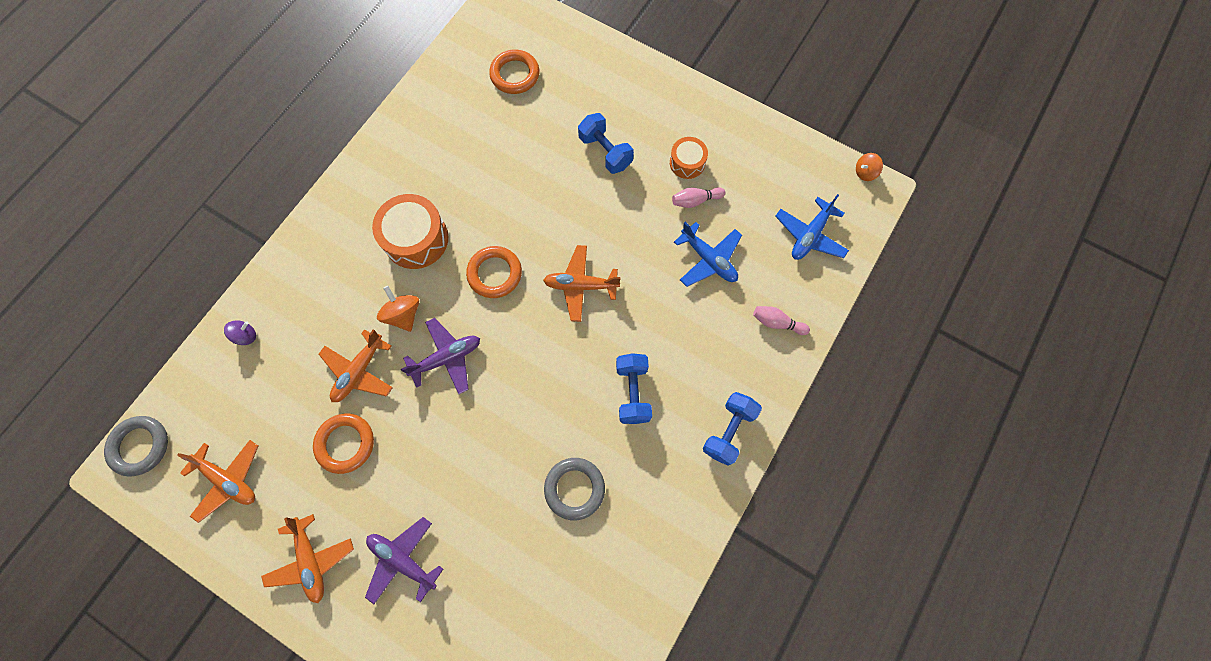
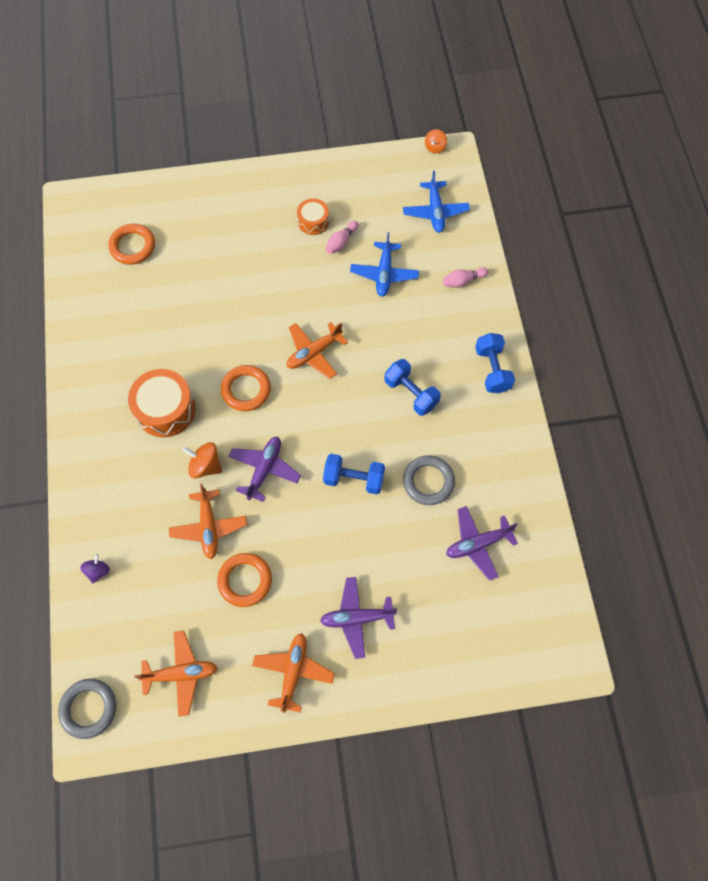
camera: 40 degrees left, 5 degrees down
orange plane [261,514,354,603] -> orange plane turned 105 degrees counterclockwise [252,633,335,713]
blue dumbbell [578,113,634,174] -> blue dumbbell moved to [323,454,385,494]
blue plane [674,222,742,287] -> blue plane turned 90 degrees clockwise [350,232,419,297]
none -> purple plane [446,506,518,581]

